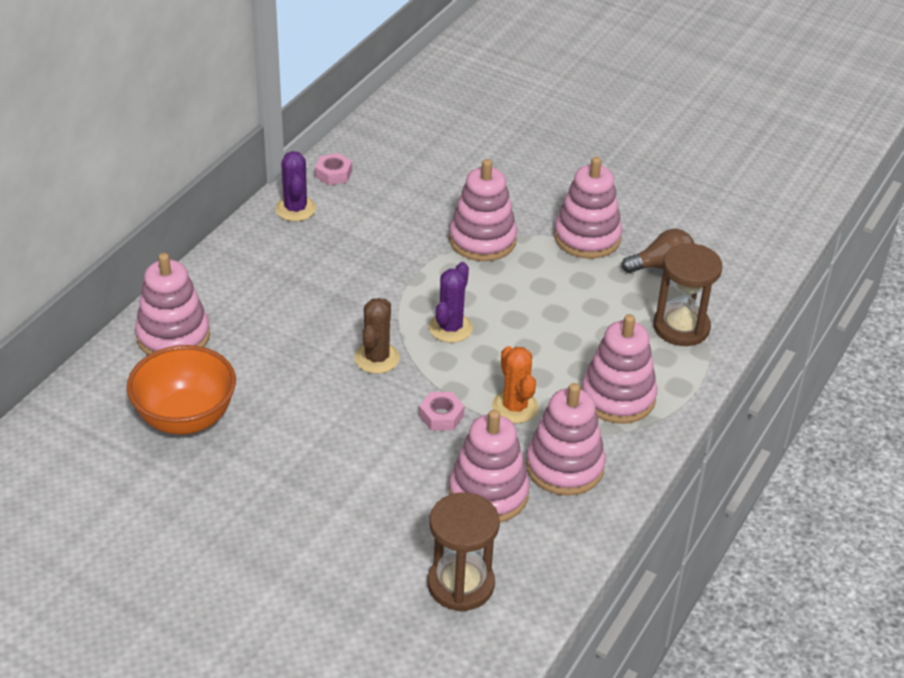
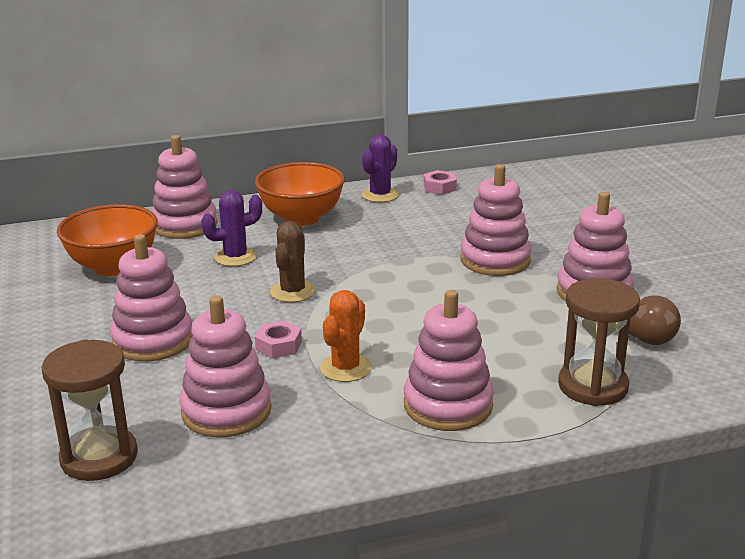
camera: 45 degrees right, 15 degrees down
brown cactus [354,298,400,374] -> brown cactus turned 45 degrees counterclockwise [270,221,316,302]
purple cactus [429,262,473,343] -> purple cactus moved to [201,190,262,266]
pink stacking toy [526,383,606,496] -> pink stacking toy moved to [110,234,193,362]
none -> orange bowl [255,162,345,226]

